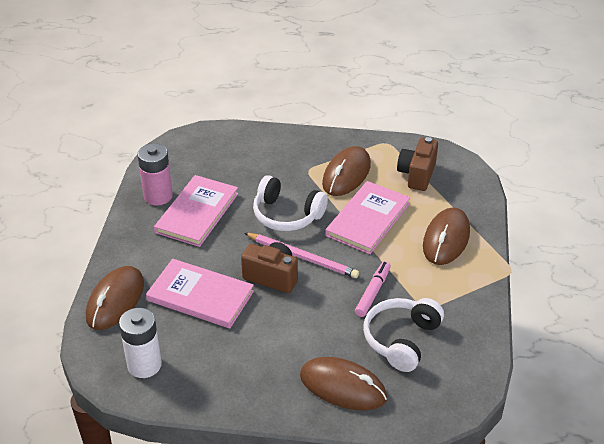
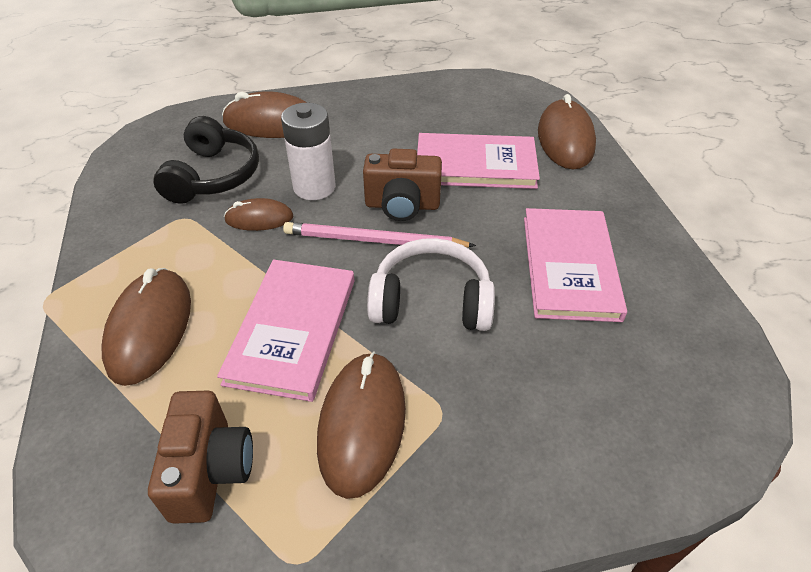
camera: 160 degrees right, 5 degrees up
white battery [119,308,162,378] -> white battery moved to [281,103,335,200]
pink battery [137,143,173,206] -> none
pink marker [355,261,391,317] -> brown mouse [224,198,293,231]
white headphones [363,298,444,372] -> black headphones [153,116,259,204]

